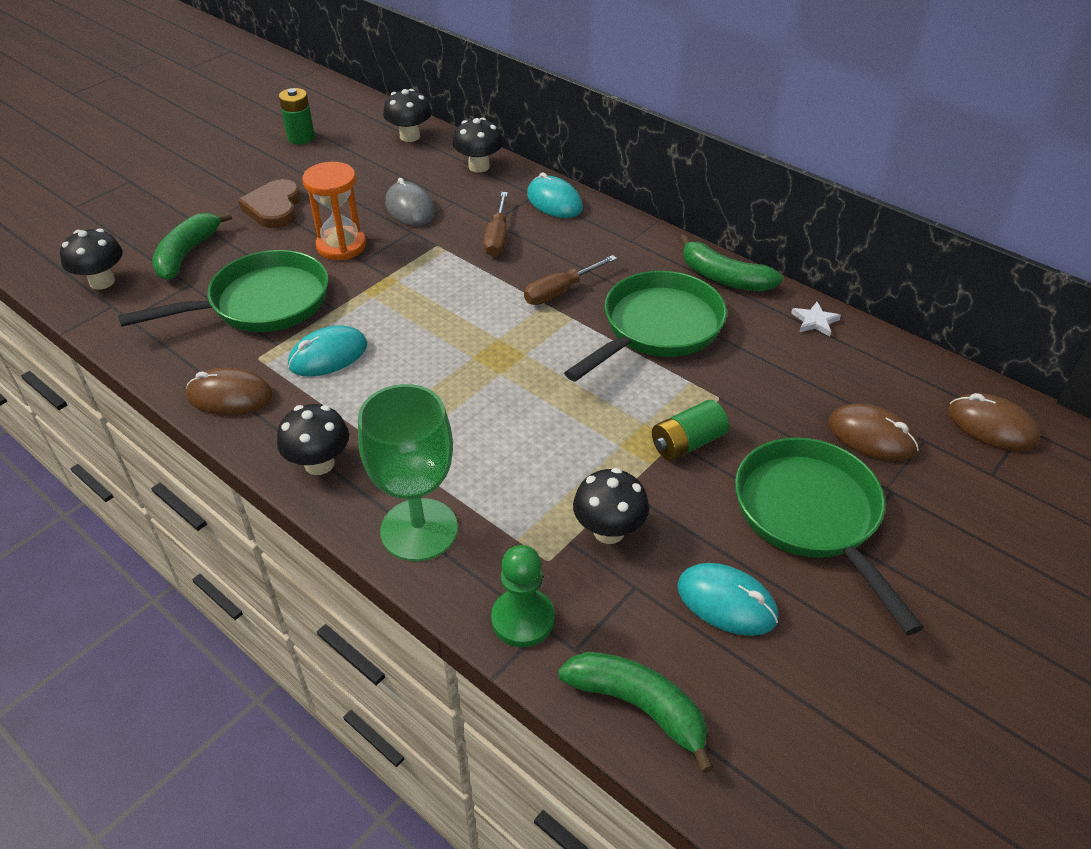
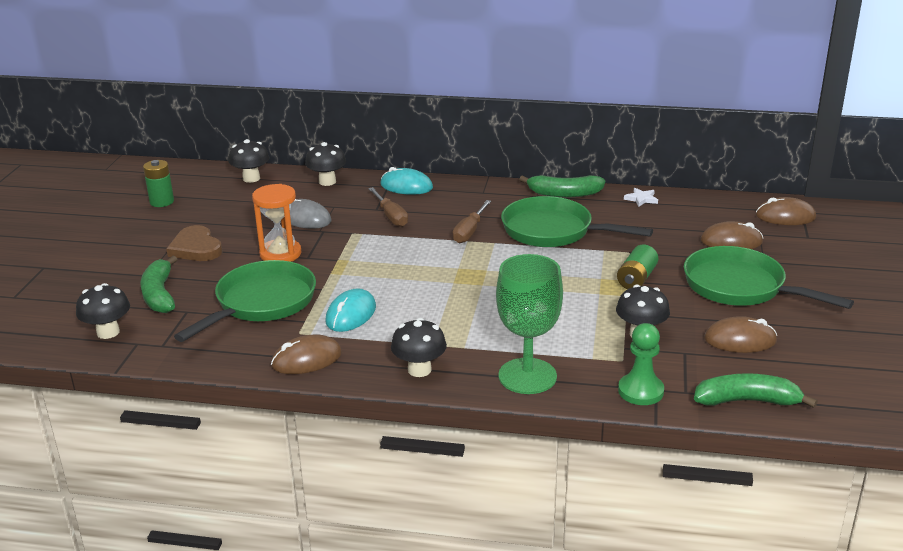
camera: 30 degrees left, 15 degrees down
green pan [564,271,727,382] -> green pan turned 75 degrees counterclockwise [501,196,653,247]
turquoise mouse [677,563,778,636] -> brown mouse [704,316,777,353]

